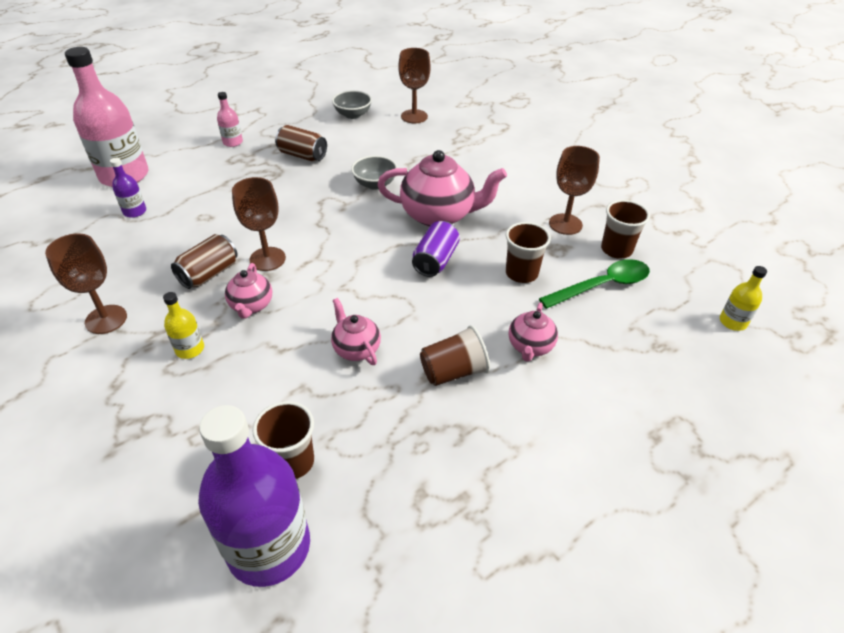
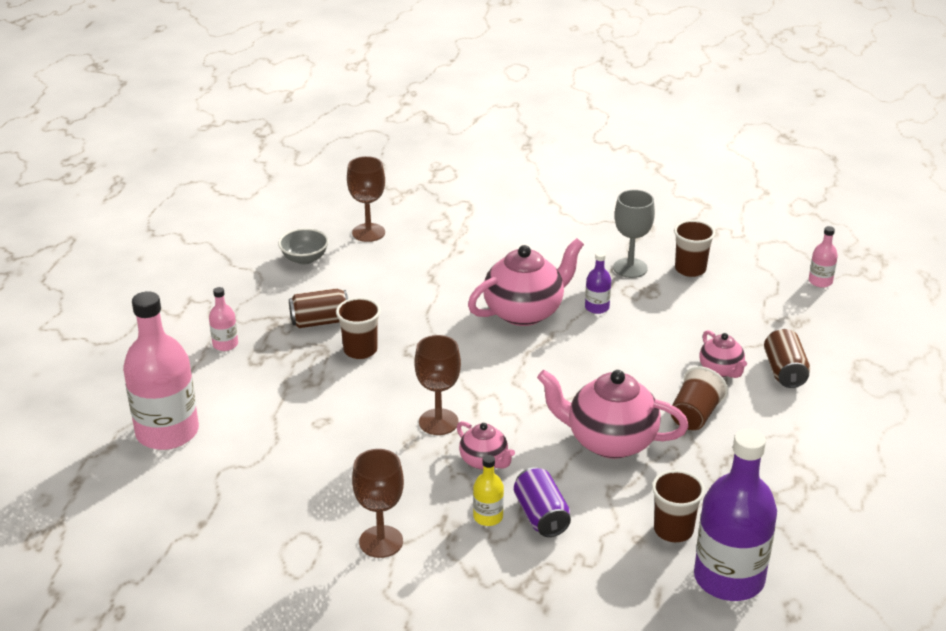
camera: 40 degrees left, 10 degrees down
purple bottle [110,158,146,218] -> purple bottle moved to [585,251,611,314]
brown can [171,234,237,289] -> brown can moved to [764,329,810,388]
pink teapot [331,298,381,365] -> pink teapot [537,370,689,459], size x1.88
grey bowl [351,156,397,190] -> none
purple can [412,221,460,277] -> purple can moved to [514,467,571,537]
brown cup [506,222,551,283] -> brown cup moved to [336,297,381,359]
green spoon [539,259,650,309] -> none
brown goblet [549,146,600,235] -> grey goblet [613,190,655,278]
yellow bottle [720,266,767,331] -> pink bottle [809,226,838,288]

